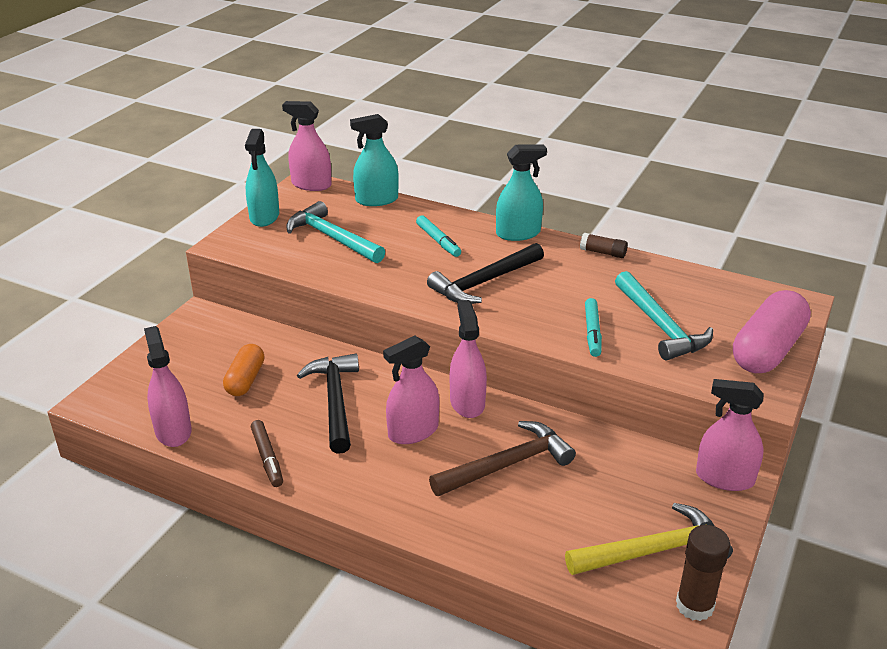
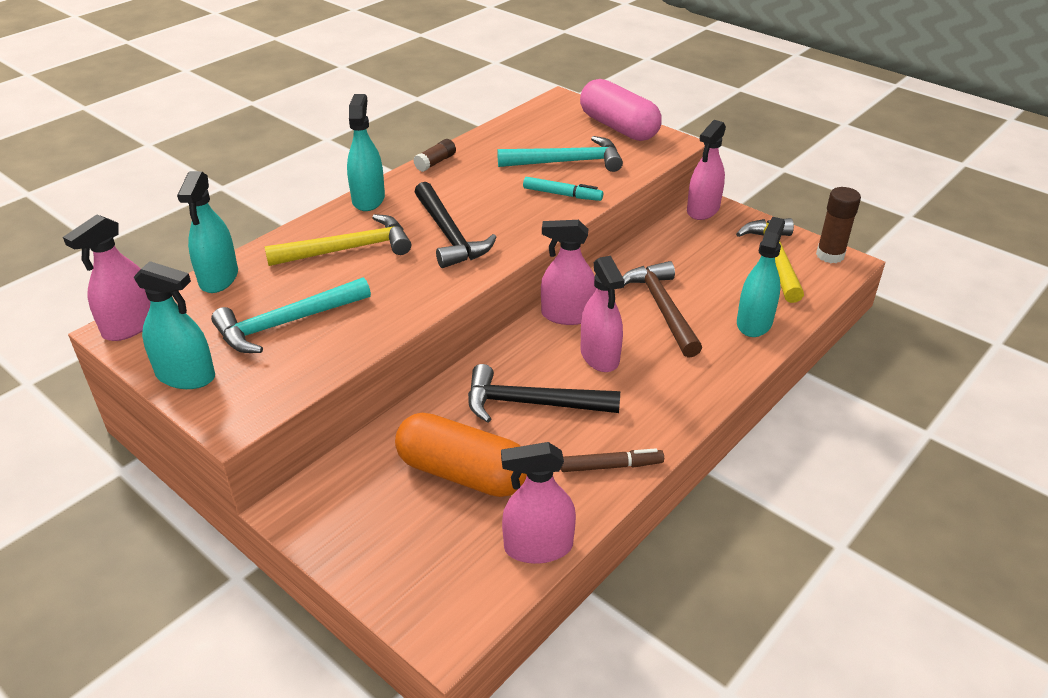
camera: 75 degrees left, 5 degrees up
orange capsule [223,344,264,396] -> orange capsule [395,413,527,497], size x1.66
turquoise marker [416,215,461,257] -> yellow hammer [264,214,411,266]
none -> turquoise spray bottle [737,217,785,337]

